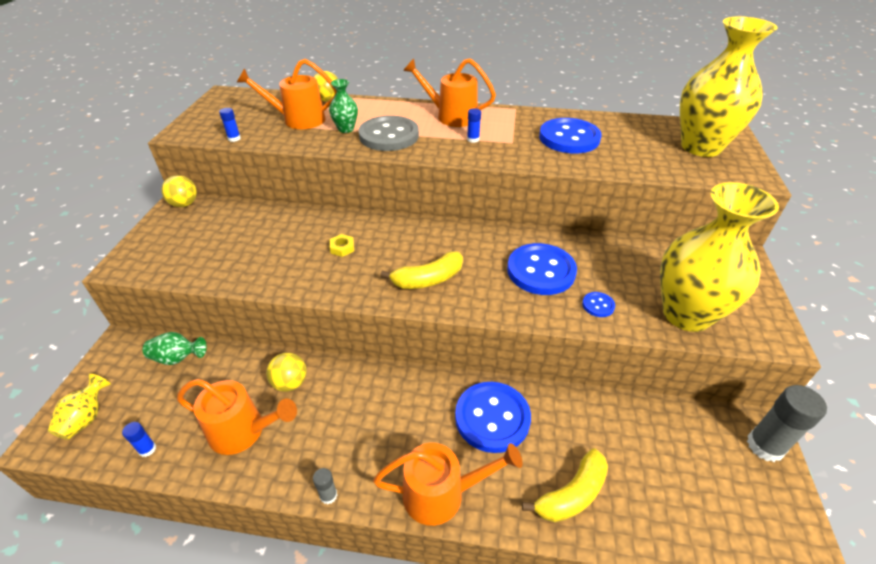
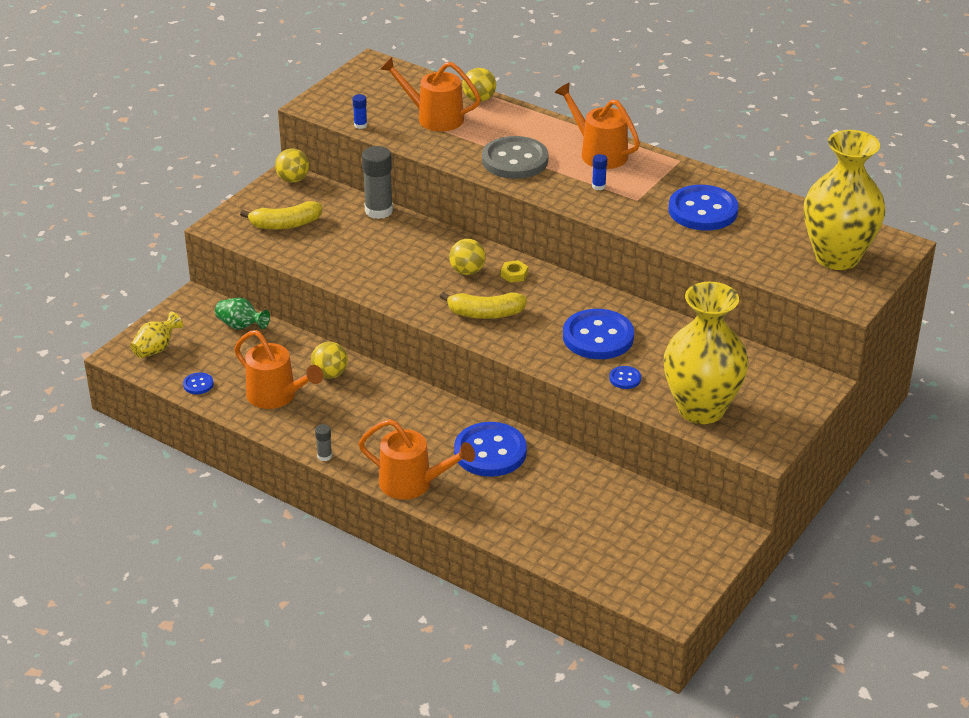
camera: 25 degrees right, 5 degrees down
blue glue stick [122,422,156,457] -> blue button [183,372,214,394]
green vase [329,79,358,133] -> none
yellow nut [330,234,354,257] -> yellow nut moved to [501,260,528,283]
yellow banana [522,449,608,522] -> yellow banana moved to [240,201,322,230]
grey glue stick [747,385,827,462] -> grey glue stick moved to [362,146,393,219]
none -> yellow ball [449,239,486,275]

